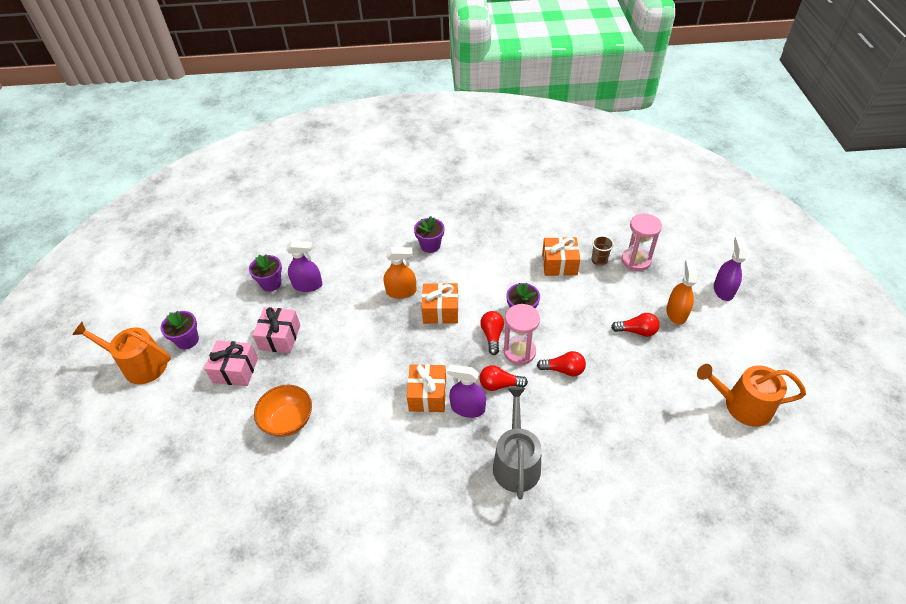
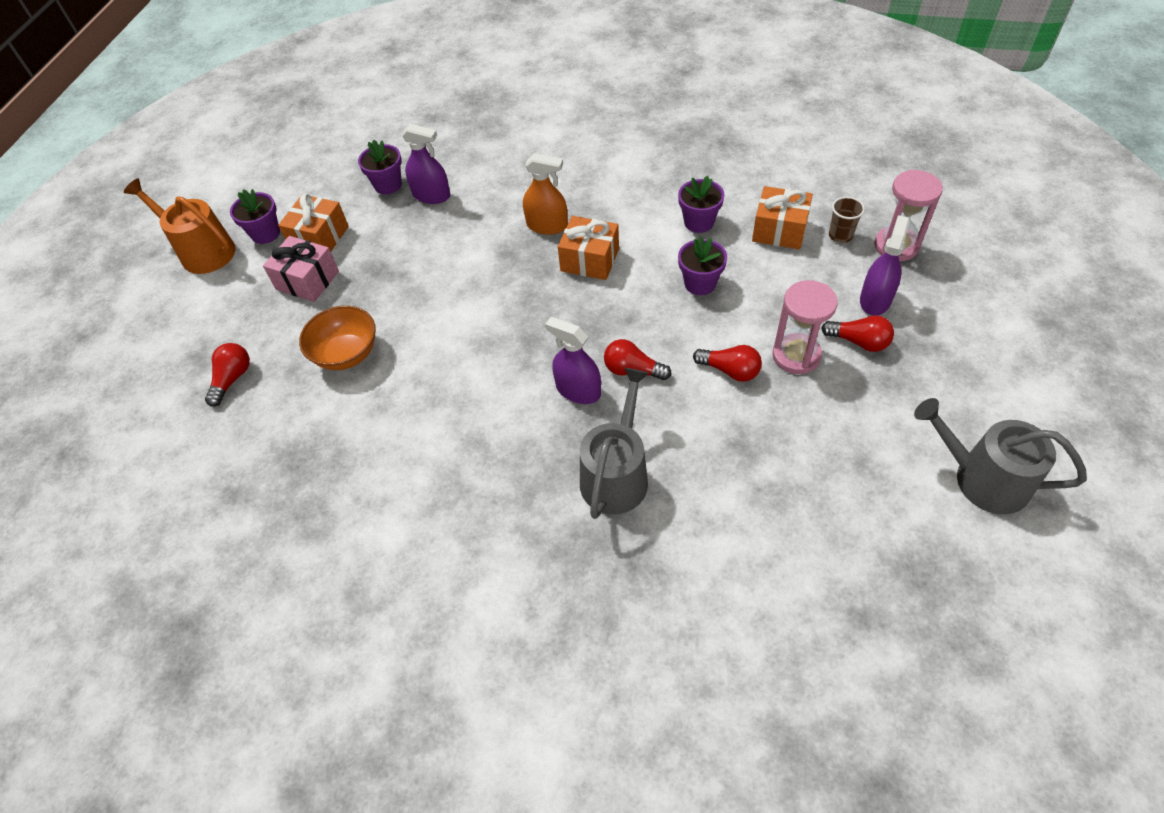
camera: 20 degrees right, 5 degrees up
pink gift [252,307,300,353] -> none
orange gift [407,364,446,412] -> orange gift moved to [278,194,349,252]
purple flower pot [414,216,444,253] -> purple flower pot moved to [678,176,725,233]
red light bulb [480,311,504,355] -> red light bulb moved to [205,343,250,407]
pink hourglass [504,304,540,365] -> pink hourglass moved to [772,280,838,374]
orange spray bottle [666,260,697,325] -> none
orange watering can [697,364,806,427] -> grey watering can [914,398,1087,514]
purple spray bottle [714,237,748,301] -> purple spray bottle moved to [860,215,910,316]

